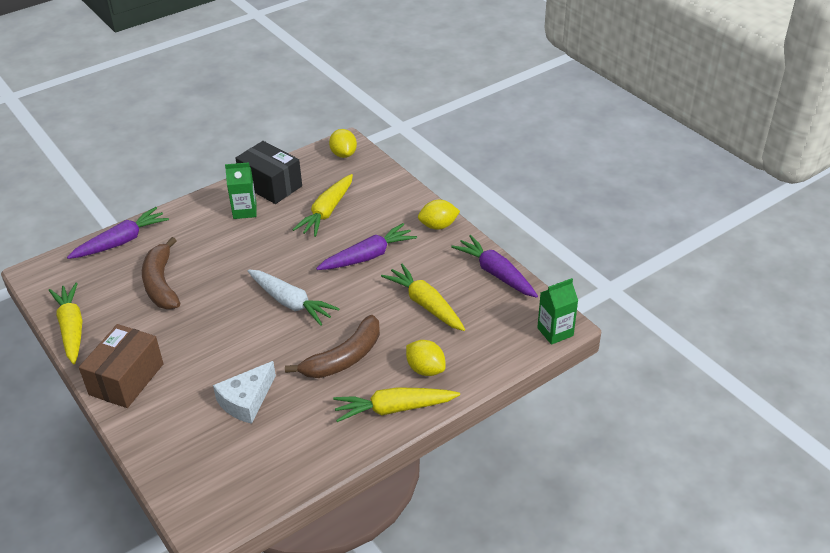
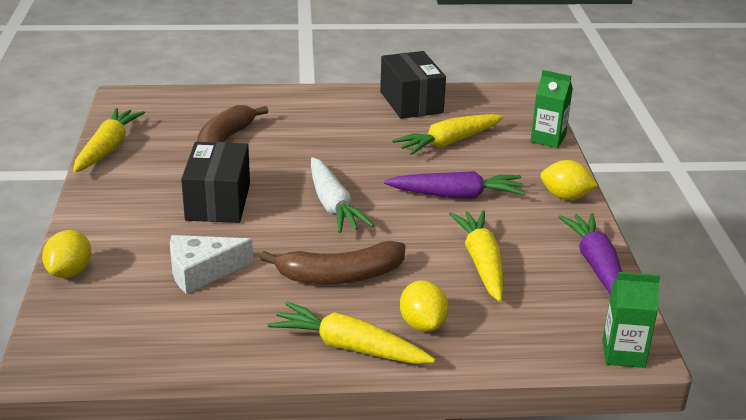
camera: 30 degrees right, 10 degrees down
purple carrot [67,207,169,259] -> none
brown box [79,324,164,408] -> none
green carton [225,162,257,219] -> green carton moved to [531,70,573,148]
yellow lemon [329,129,357,158] -> yellow lemon moved to [42,230,91,278]
none -> black box [181,142,250,223]

